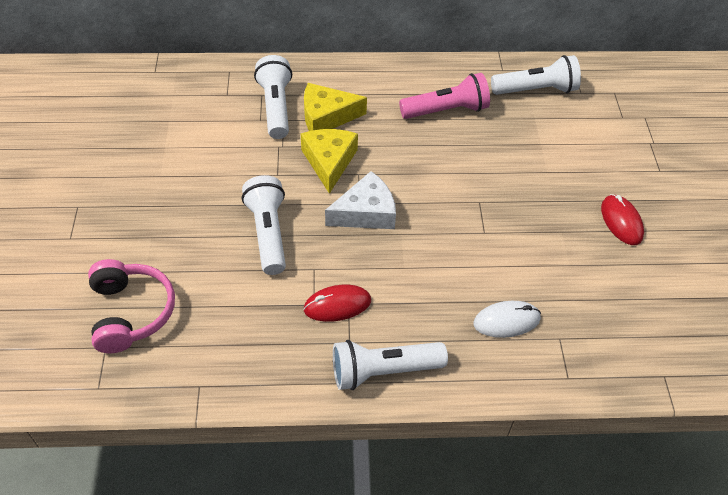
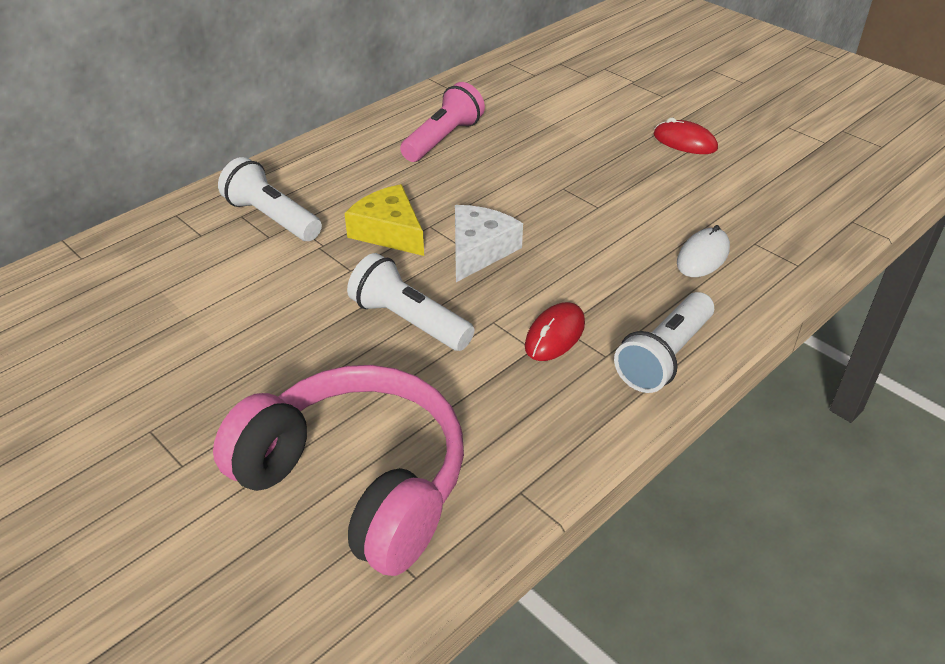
camera: 40 degrees left, 10 degrees down
pink headphones [88,259,175,353] -> pink headphones [213,365,464,576], size x1.63
yellow cheese [304,83,367,131] -> none
white flashlight [491,55,581,95] -> none

